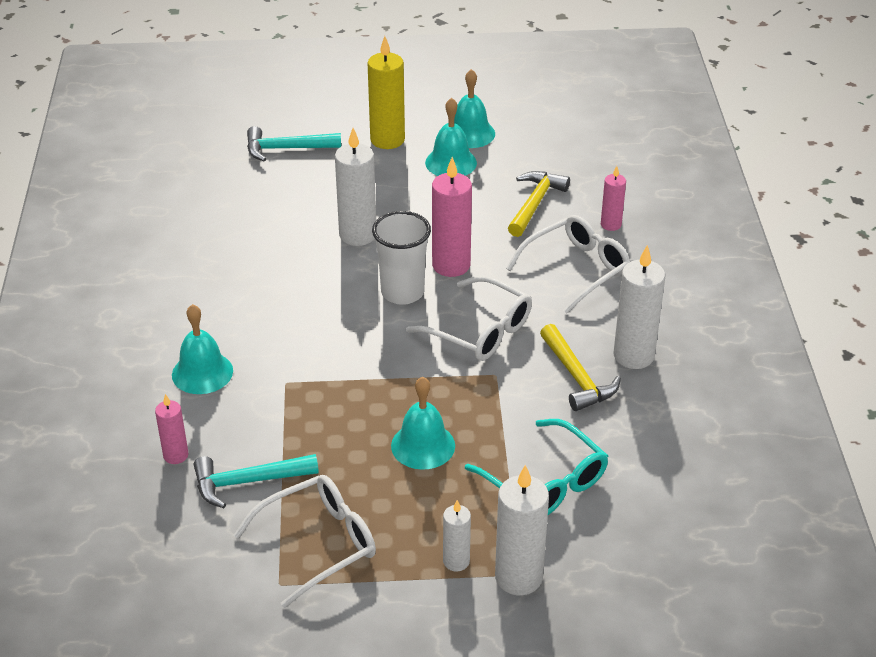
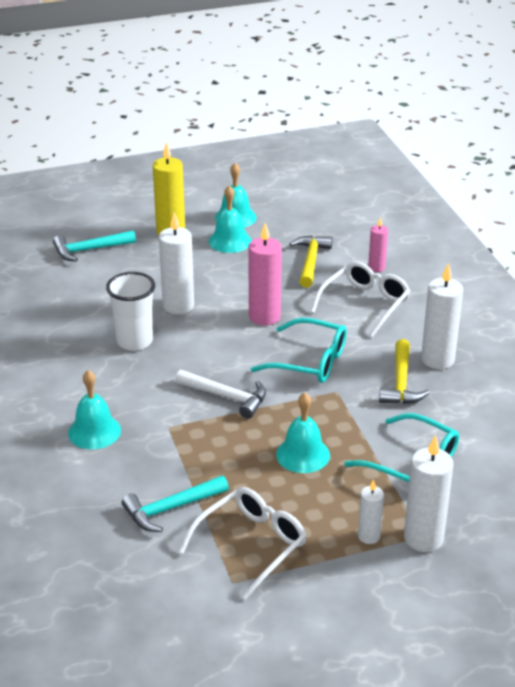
camera: 15 degrees left, 5 degrees down
pink candle [155,394,188,464] -> none
white cup [372,211,431,305] -> white cup moved to [106,272,155,351]
white glasses [406,276,532,361] -> turquoise glasses [251,318,347,383]
yellow hammer [540,324,621,411] -> yellow hammer turned 45 degrees clockwise [379,339,430,404]
none -> white hammer [175,370,266,419]

